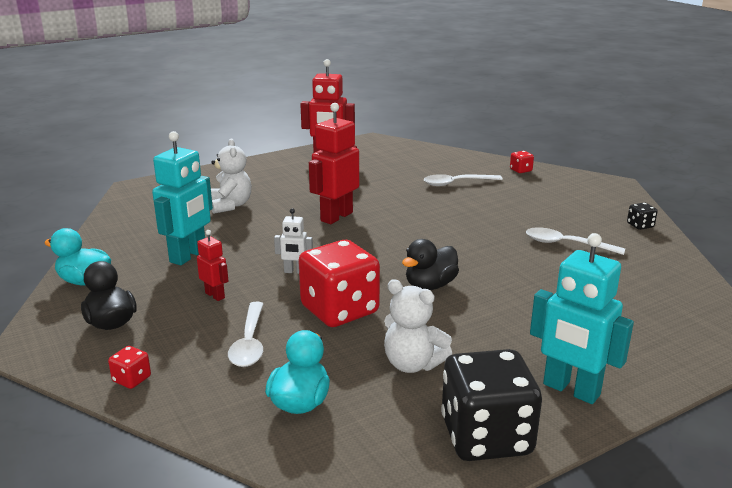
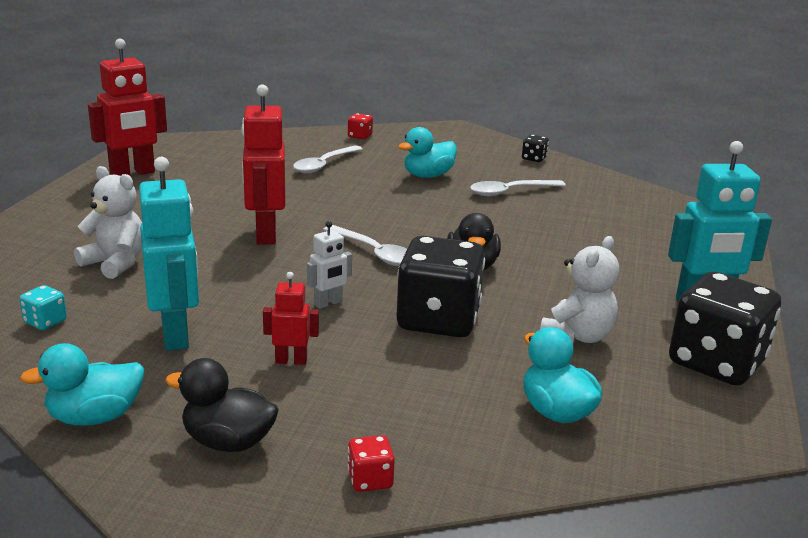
camera: 45 degrees left, 0 degrees up
white spoon [228,302,263,367] -> white spoon moved to [323,225,407,266]
red dice [298,240,380,327] -> black dice [396,236,485,338]
white teddy bear [384,279,452,373] -> white teddy bear turned 45 degrees counterclockwise [540,236,619,344]
none -> turquoise dice [20,285,67,330]
none -> turquoise duck [398,127,457,178]

